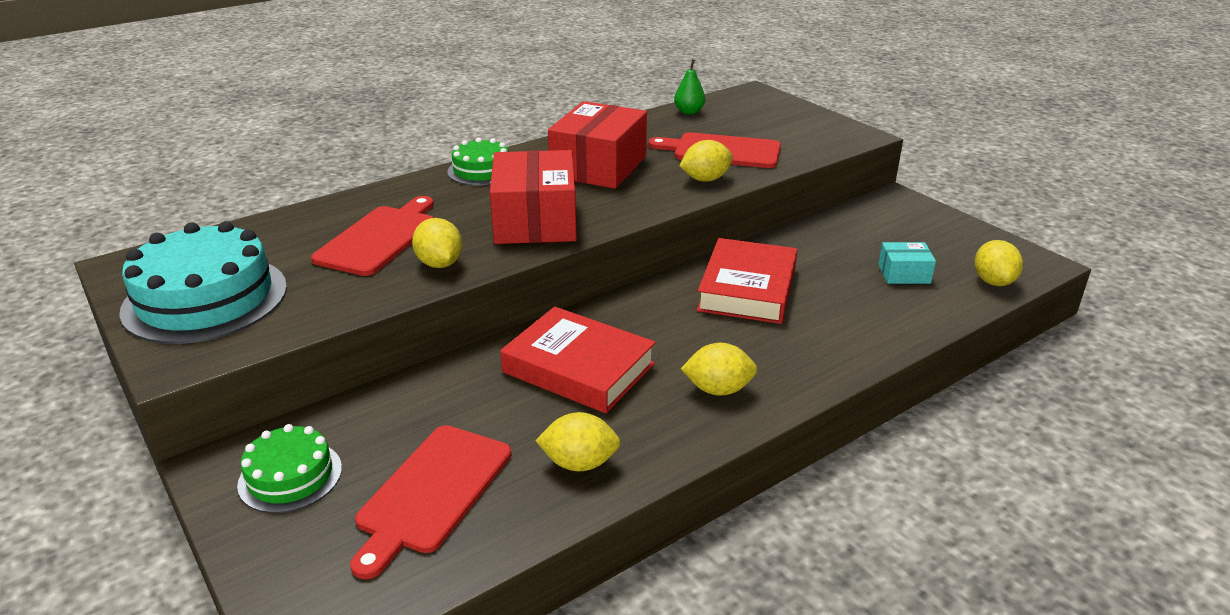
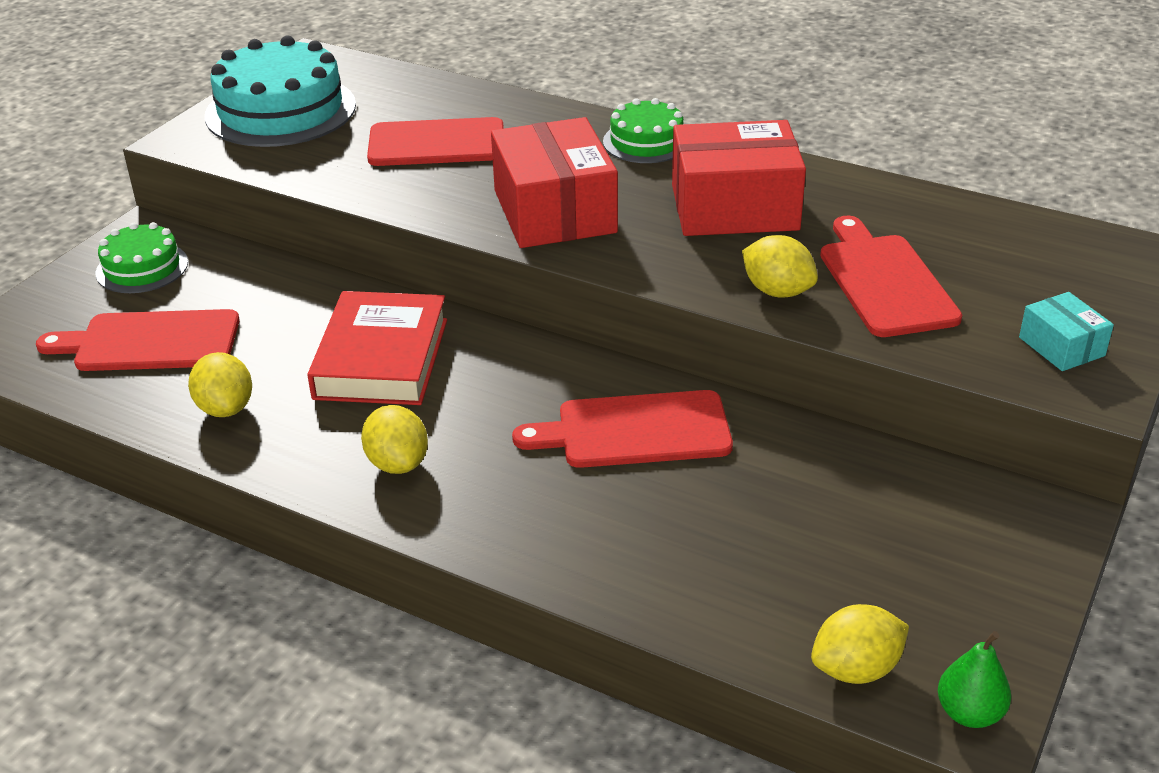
camera: 65 degrees right, 5 degrees up
yellow lemon [412,218,462,268] -> none
red box [490,150,577,244] -> red box turned 75 degrees counterclockwise [491,117,618,248]
green pear [674,59,706,115] -> green pear moved to [938,631,1011,728]
red book [697,238,798,324] -> red cutting board [512,390,733,468]
turquoise box [878,242,936,284] -> turquoise box moved to [1019,292,1114,371]

